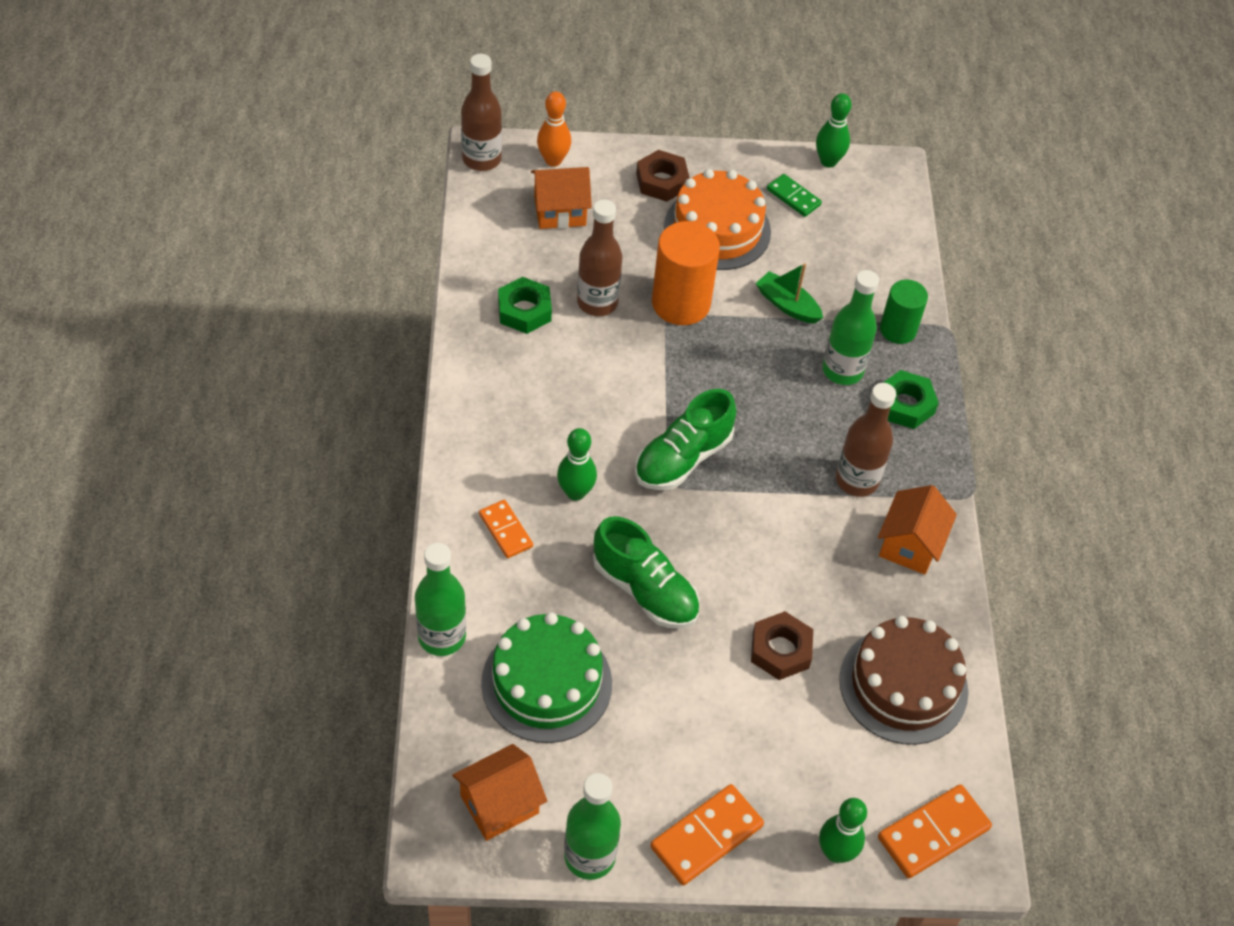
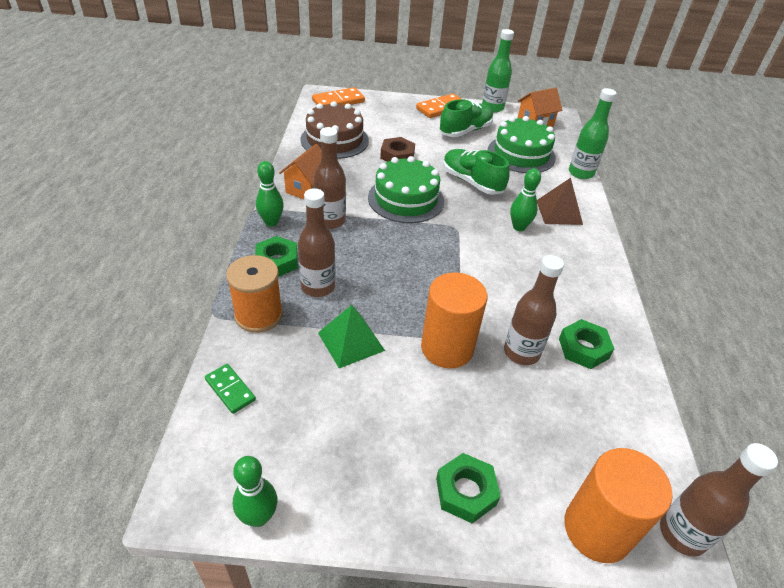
camera: 175 degrees left, 10 degrees down
orange domino [479,500,533,558] -> brown pyramid [537,178,583,225]
orange house [531,167,592,229] -> none
orange bowling pin [537,91,571,167] -> orange cylinder [564,448,673,563]
green shoe [635,389,736,490] -> green shoe moved to [439,99,493,137]
brown nut [636,150,690,202] -> green nut [436,453,501,523]
orange cake [664,169,771,270] -> none
green boat [756,263,823,324] -> green pyramid [318,305,385,368]
green domino [767,174,822,217] -> green domino moved to [205,364,256,414]
green bowling pin [819,798,867,863] -> green bowling pin moved to [256,161,284,226]
green bottle [822,270,879,385] -> brown bottle [298,188,336,297]
green cylinder [880,280,928,344] -> orange spool [226,255,283,333]
none -> green cake [368,156,444,223]

